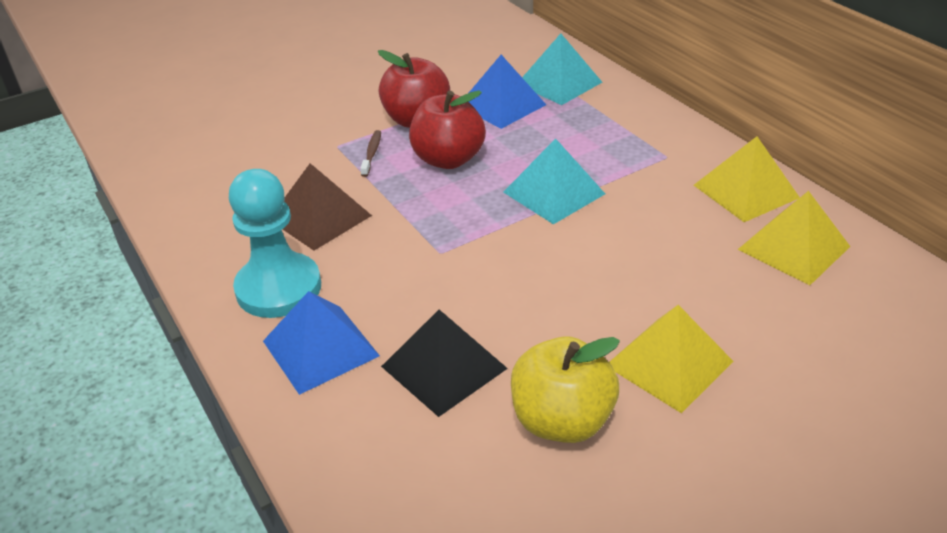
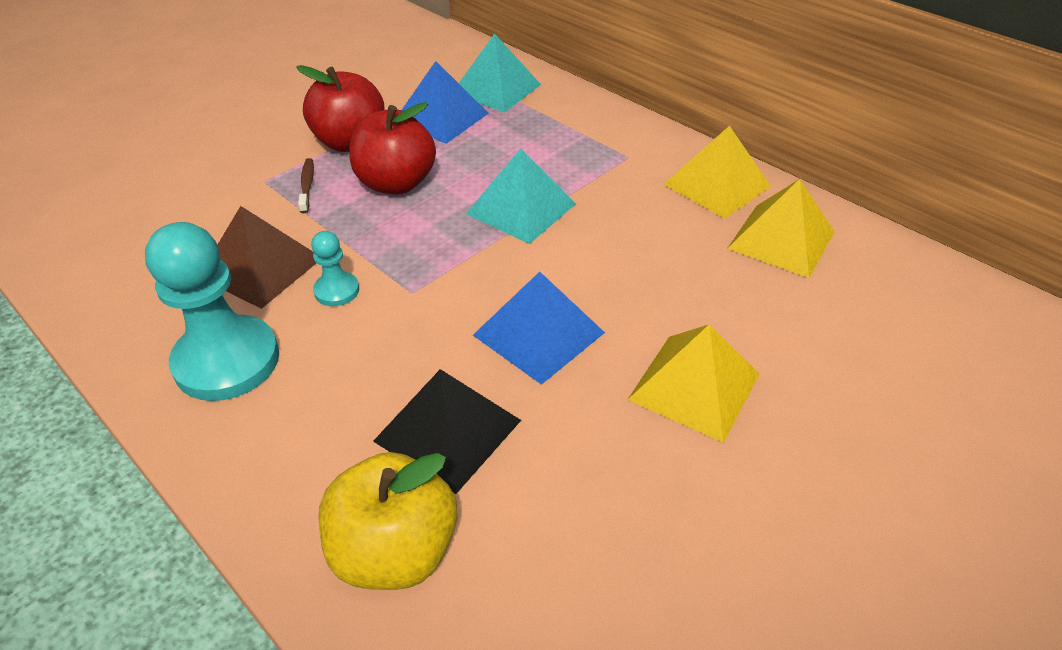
camera: 15 degrees left, 5 degrees up
blue pyramid [263,291,380,395] -> blue pyramid moved to [473,272,605,385]
yellow apple [511,337,620,443] -> yellow apple moved to [319,452,457,590]
none -> turquoise pawn [311,231,359,306]

